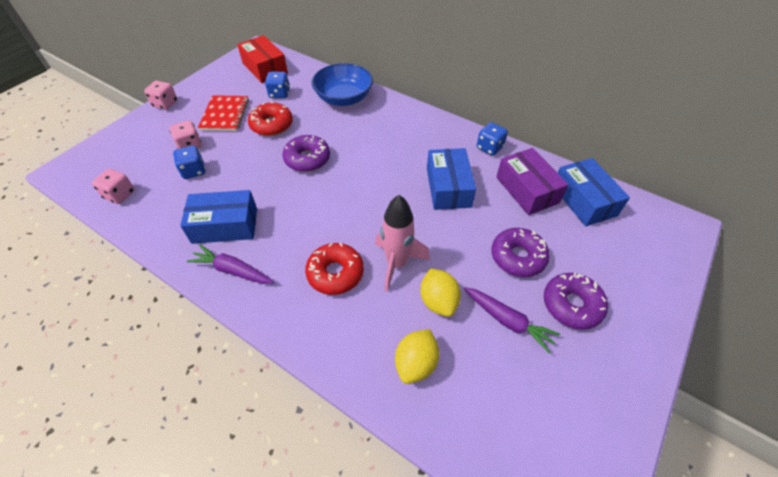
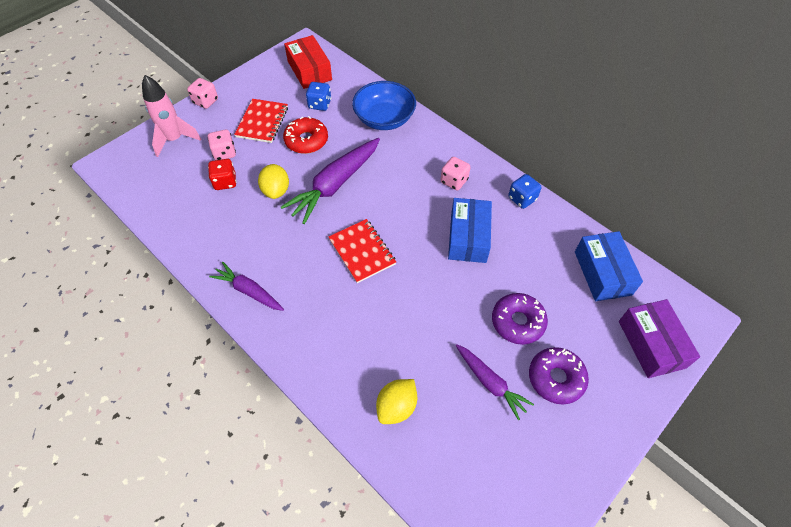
camera: 10 degrees right, 5 degrees up
pink dice [92,169,135,204] -> pink dice moved to [441,157,471,190]
blue dice [173,146,206,179] -> red dice [208,159,237,190]
blue box [180,190,257,244] -> none
purple donut [282,135,330,172] -> purple carrot [281,138,380,224]
red donut [305,242,364,295] -> none
pink rocket [375,195,430,292] -> pink rocket moved to [142,75,201,157]
yellow lemon [421,268,461,317] -> yellow lemon moved to [258,164,289,199]
purple box [496,148,569,215] -> purple box moved to [619,299,700,378]
none -> red notebook [329,219,396,283]

